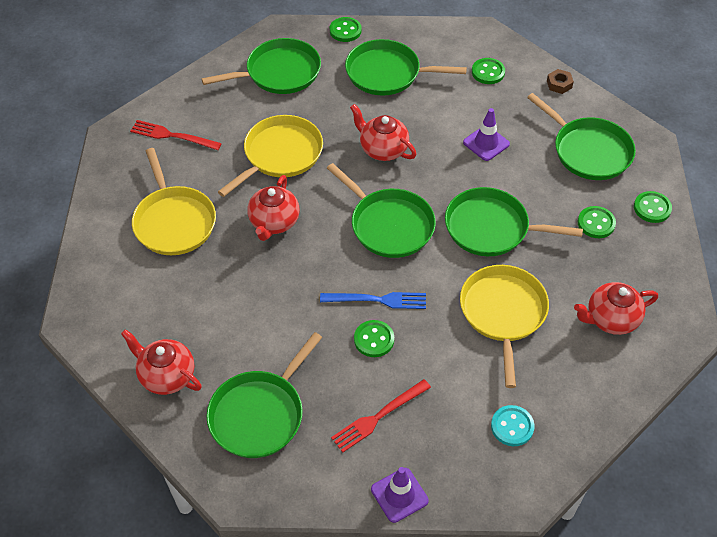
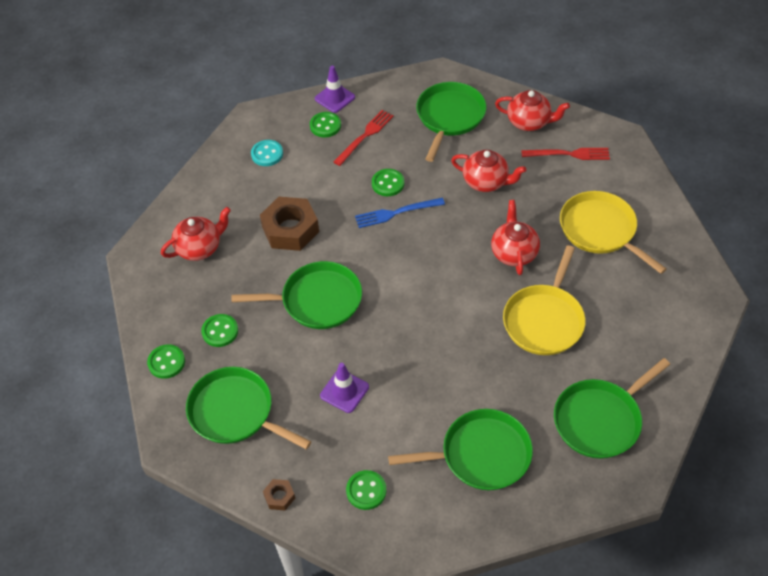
camera: 165 degrees right, 0 degrees up
red fork [130,120,222,150] -> red fork moved to [521,148,610,160]
green pan [327,163,436,258] -> none
green button [330,17,362,42] -> green button moved to [310,112,341,137]
red teapot [350,104,416,161] -> red teapot moved to [451,150,526,192]
yellow pan [460,265,549,388] -> brown nut [260,197,319,251]

